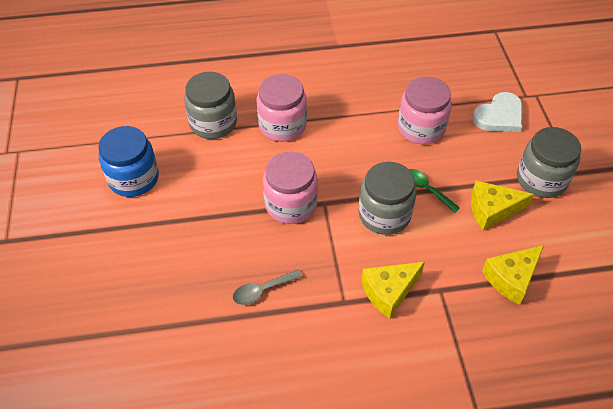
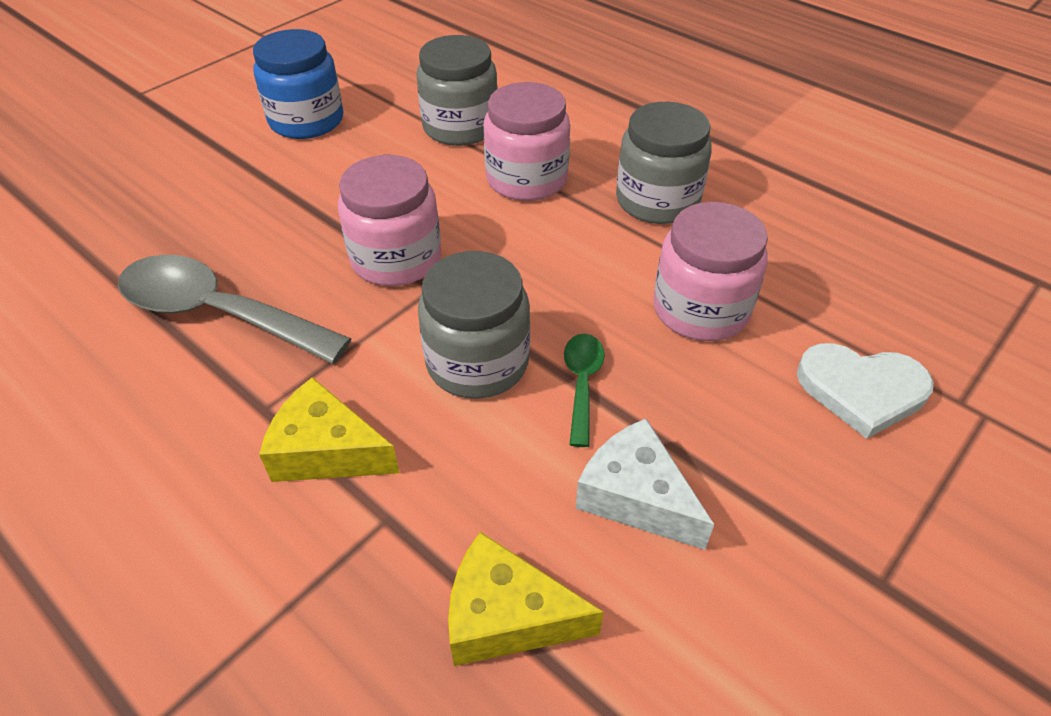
camera: 50 degrees right, 5 degrees down
grey spoon [233,269,303,305] -> grey spoon [118,255,351,364], size x2.02
yellow cheese [471,180,534,230] -> white cheese [575,419,715,550]
grey jar [517,127,581,198] -> grey jar moved to [616,102,712,224]

